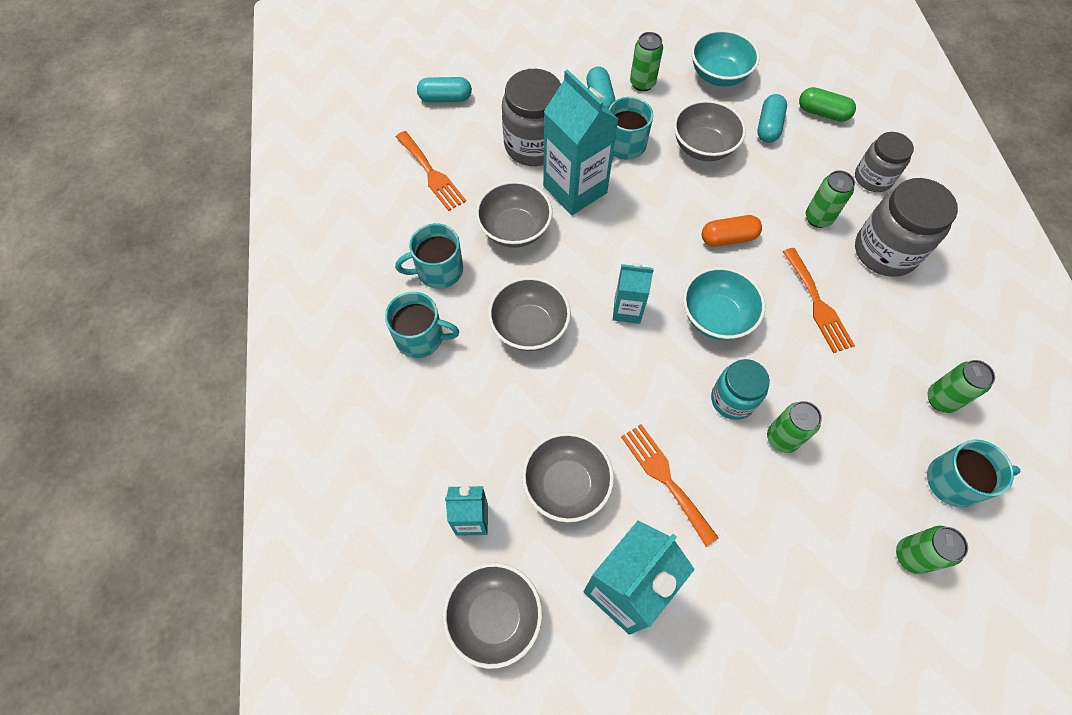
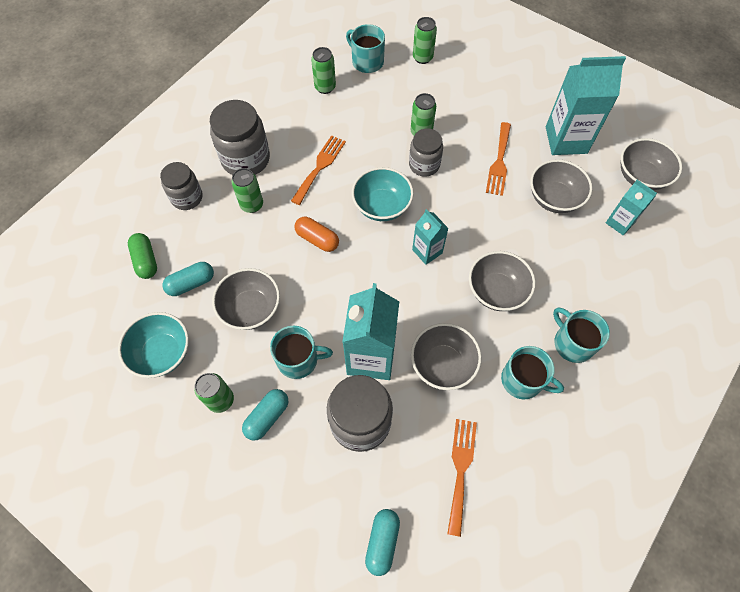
camera: 135 degrees left, 0 degrees up
turquoise capsule [417,77,472,102] -> turquoise capsule turned 60 degrees clockwise [365,509,400,576]
turquoise jar [711,359,770,420] -> grey jar [409,128,443,177]

